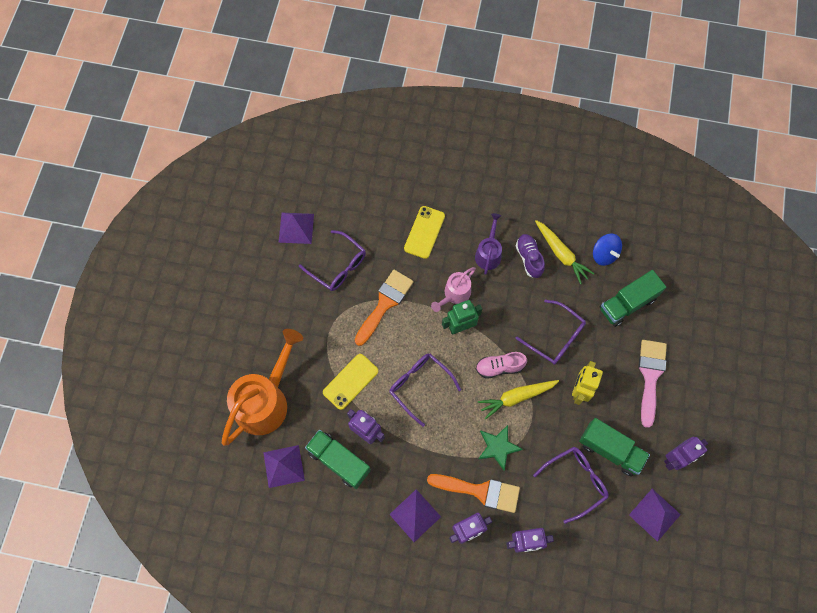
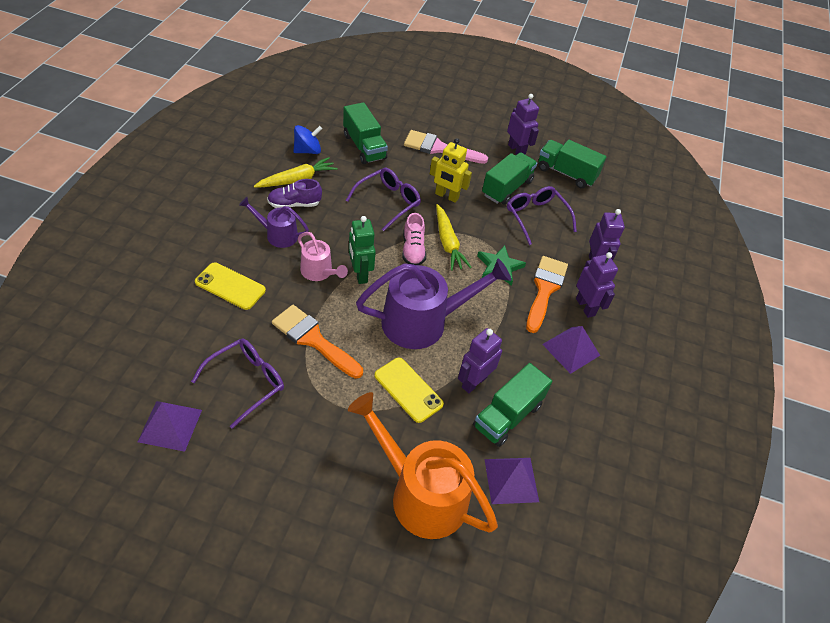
camera: 90 degrees left, 20 degrees down
purple glasses [389,354,461,427] -> purple watering can [356,259,511,349]
purple pyramid [629,489,681,542] -> green truck [538,139,606,188]

